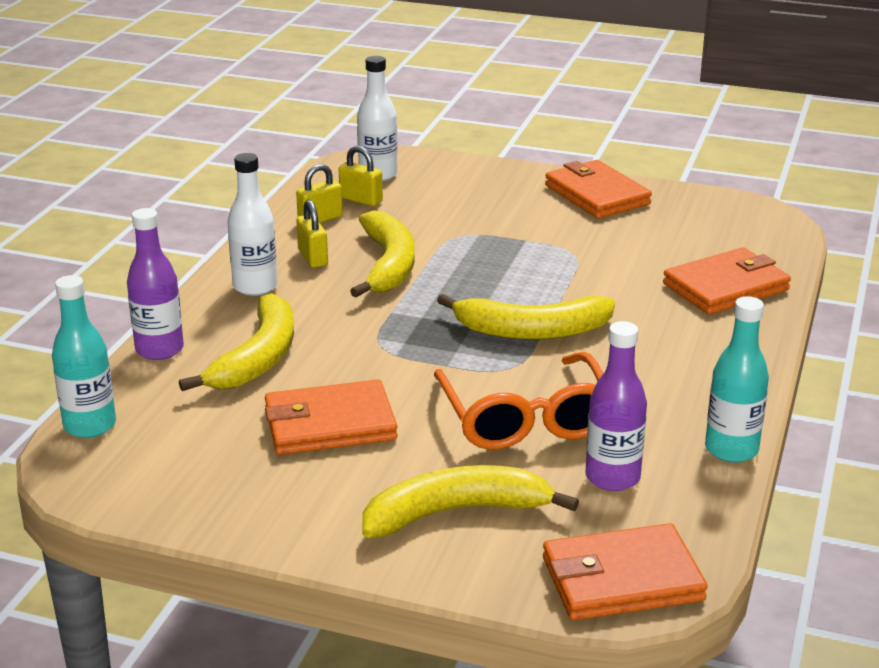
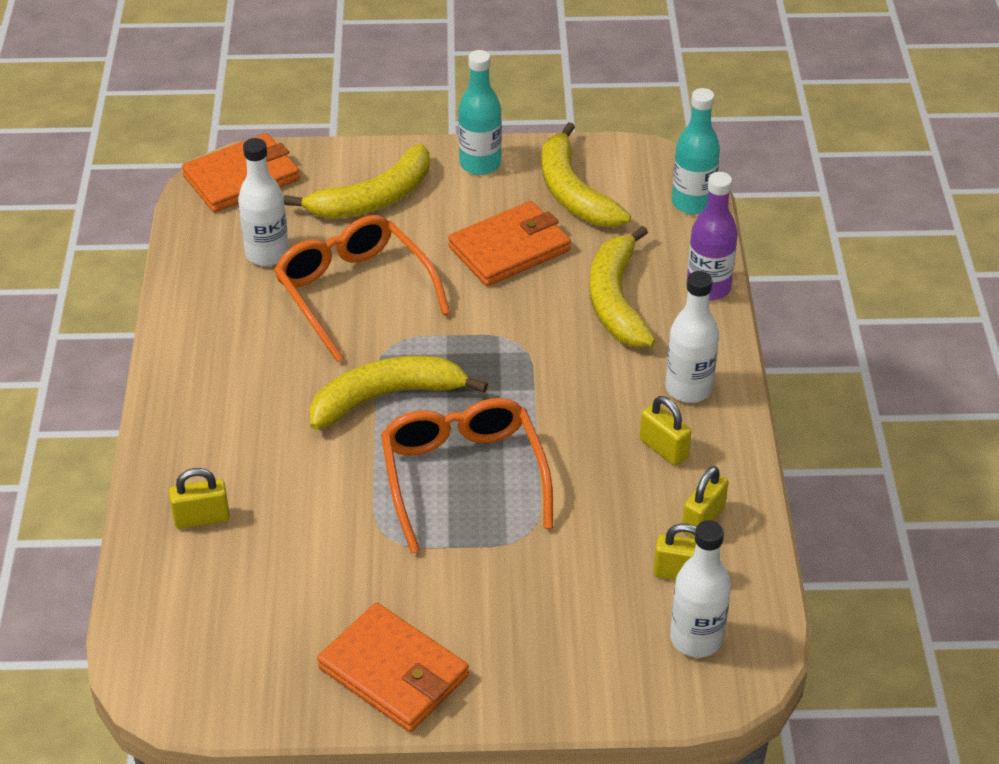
camera: 160 degrees right, 15 degrees up
yellow banana [350,210,415,298] -> yellow banana moved to [541,122,631,227]
purple bottle [585,321,647,491] -> white bottle [238,138,289,266]
orange wallet [663,248,791,314] -> yellow padlock [169,468,230,529]
turquoise bottle [705,296,769,462] -> turquoise bottle moved to [458,50,502,175]
none -> orange glasses [381,398,553,554]

